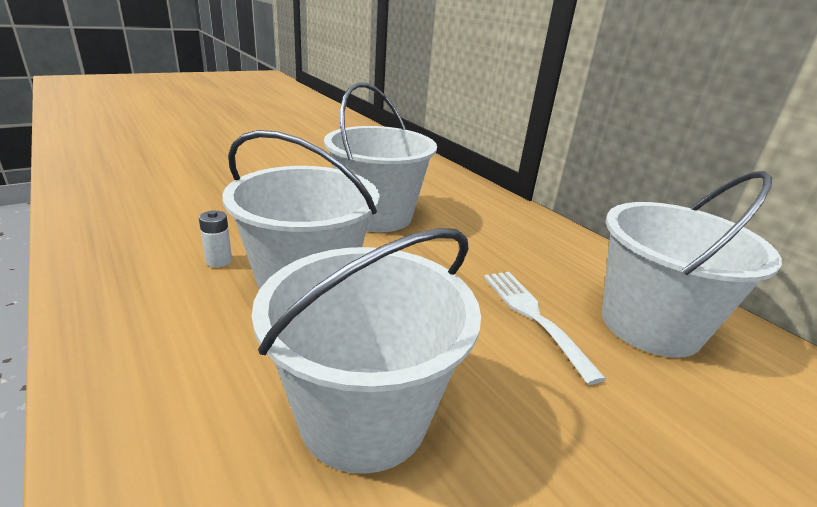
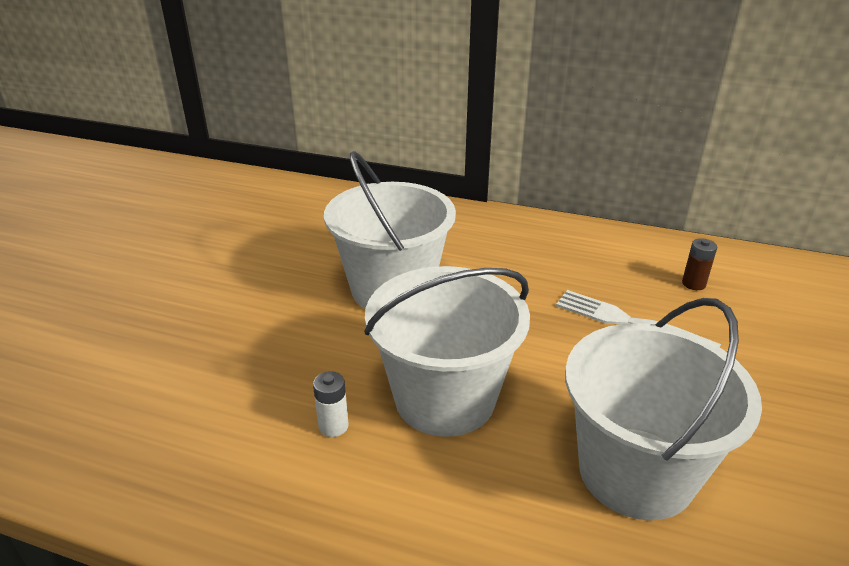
camera: 35 degrees left, 5 degrees up
white bucket [602,171,782,358] -> brown battery [682,238,717,290]

